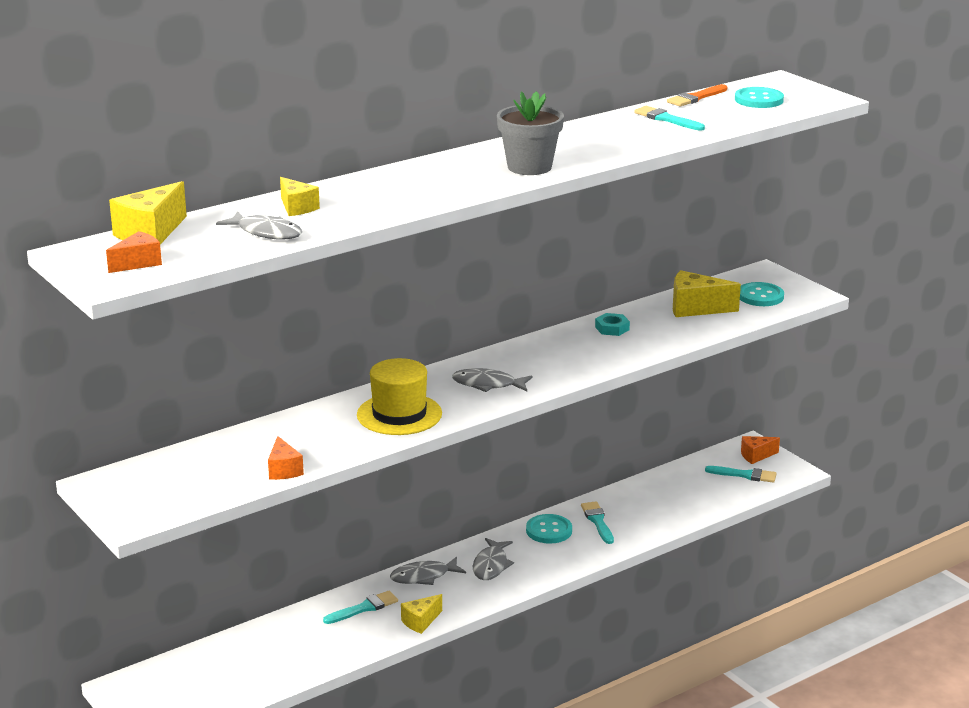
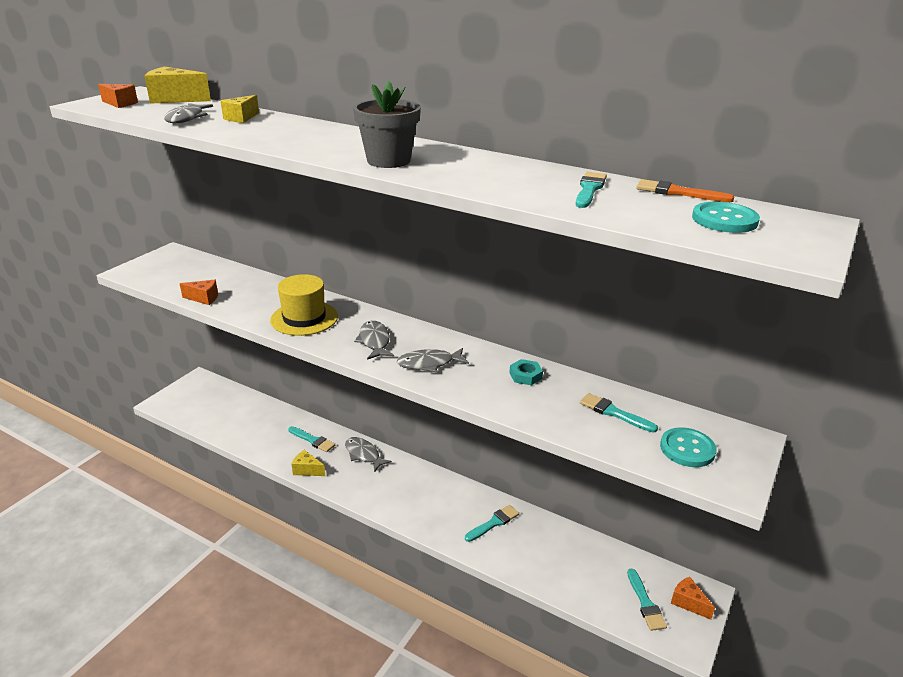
camera: 65 degrees right, 5 degrees up
orange cheese [268,436,304,480] -> orange cheese turned 135 degrees counterclockwise [180,280,218,305]
grey fish [473,538,514,580] -> grey fish moved to [397,348,469,372]
turquoise button [526,514,572,544] -> none
yellow cheese [673,270,741,317] -> turquoise brush [580,393,658,432]

